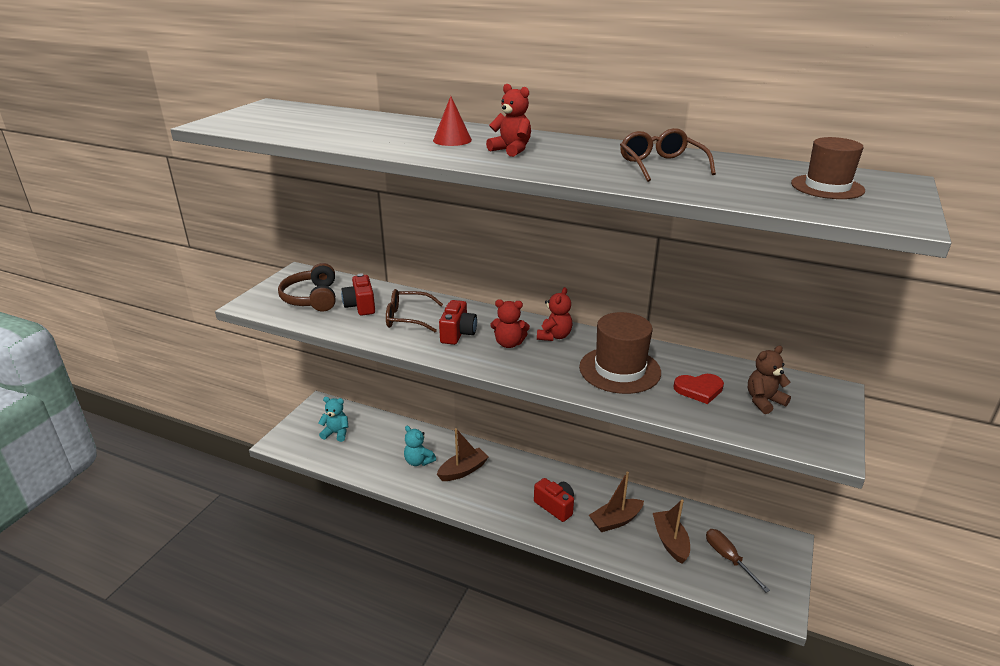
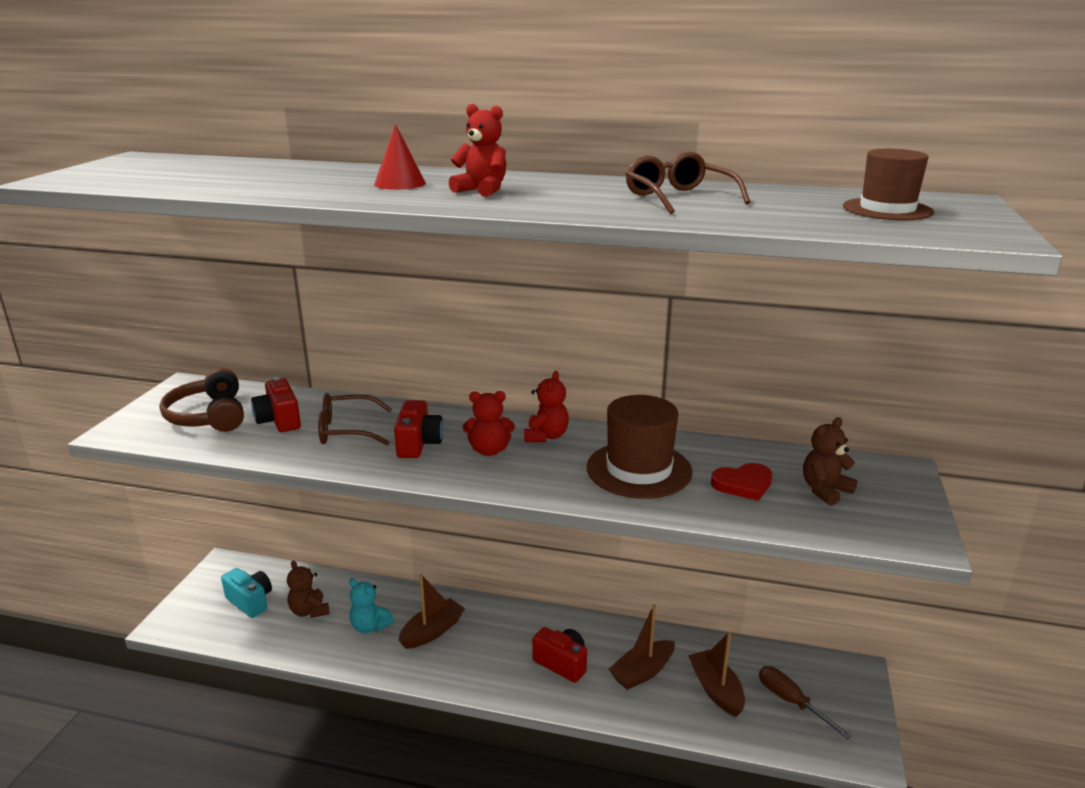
camera: 10 degrees left, 5 degrees down
turquoise teddy bear [318,397,348,442] -> turquoise camera [221,568,272,618]
none -> brown teddy bear [287,561,330,618]

